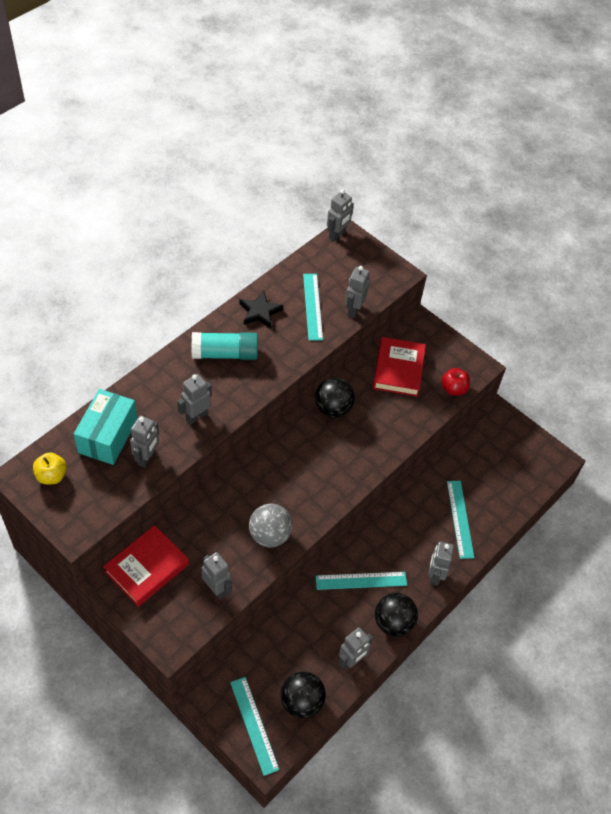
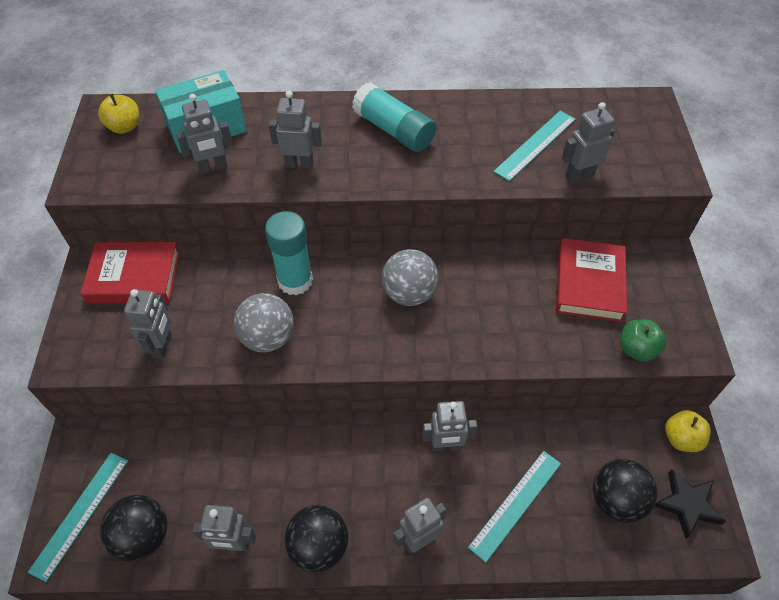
camera: 50 degrees right, 0 degrees up
black star [240,291,283,329] -> black star moved to [654,470,726,539]
black ball [315,377,355,417] -> black ball moved to [593,459,657,522]
turquoise ruler [316,572,407,590] -> none
grey robot [327,189,354,242] -> grey robot moved to [422,401,477,451]
red book [373,337,426,397] -> red book turned 45 degrees counterclockwise [556,238,627,322]
red apple [441,368,470,396] -> green apple [620,319,666,362]
none -> turquoise glue stick [265,211,313,295]
none -> grey ball [382,249,439,306]
none -> yellow apple [665,410,711,452]

